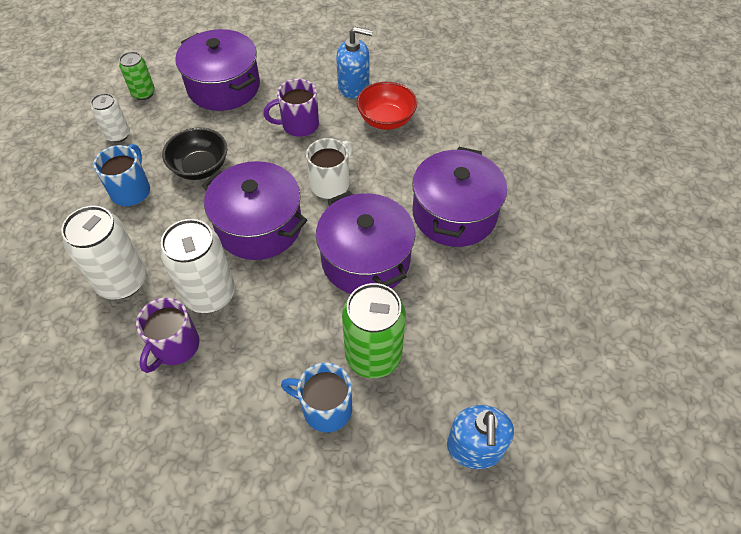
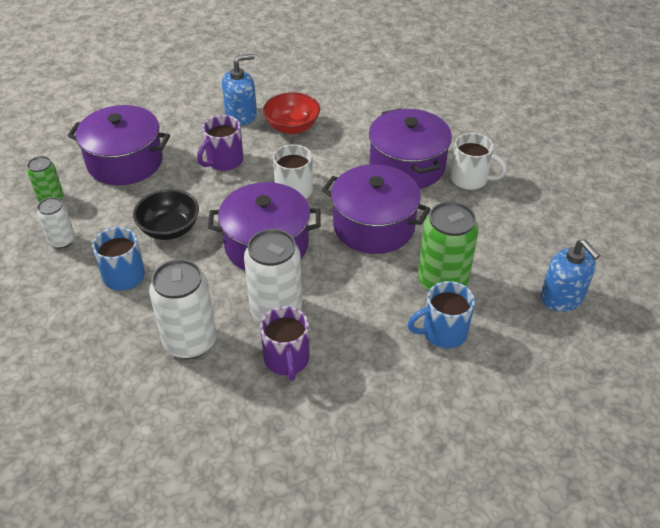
camera: 35 degrees left, 10 degrees down
none -> white mug [451,133,507,190]

